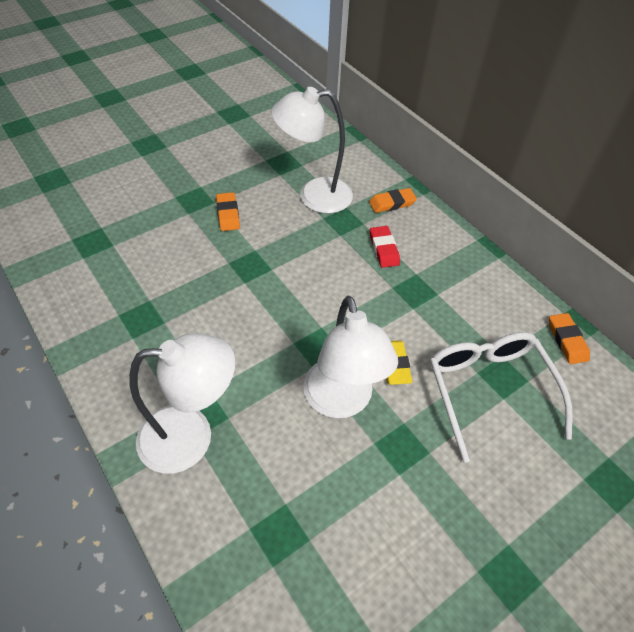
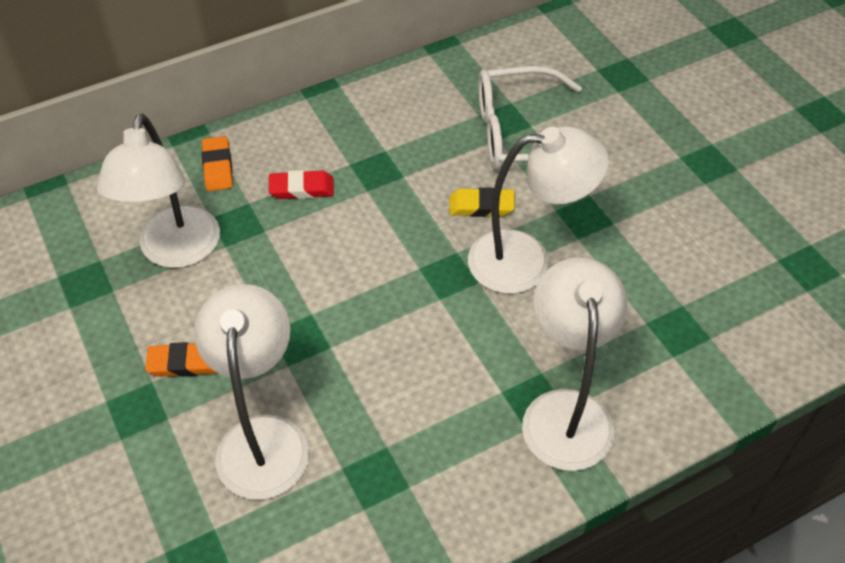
camera: 80 degrees left, 0 degrees up
orange eraser [549,313,590,364] -> none
none -> white lamp [194,284,309,500]

